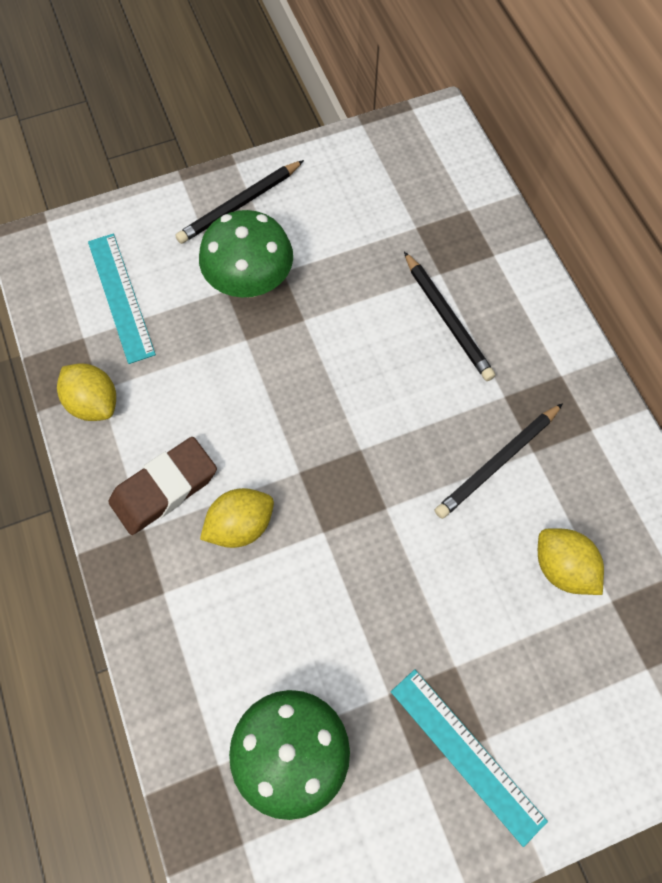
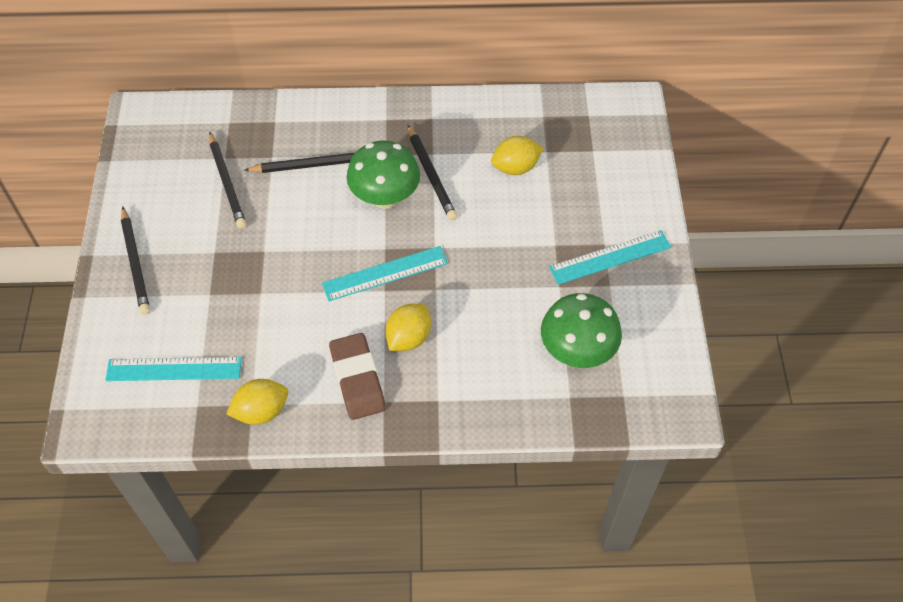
camera: 70 degrees left, 10 degrees down
green mushroom [199,210,293,297] -> green mushroom moved to [347,141,420,209]
yellow lemon [200,488,274,548] -> yellow lemon turned 45 degrees clockwise [385,304,431,351]
none -> black pencil [209,132,246,229]
none -> turquoise ruler [322,246,448,301]

